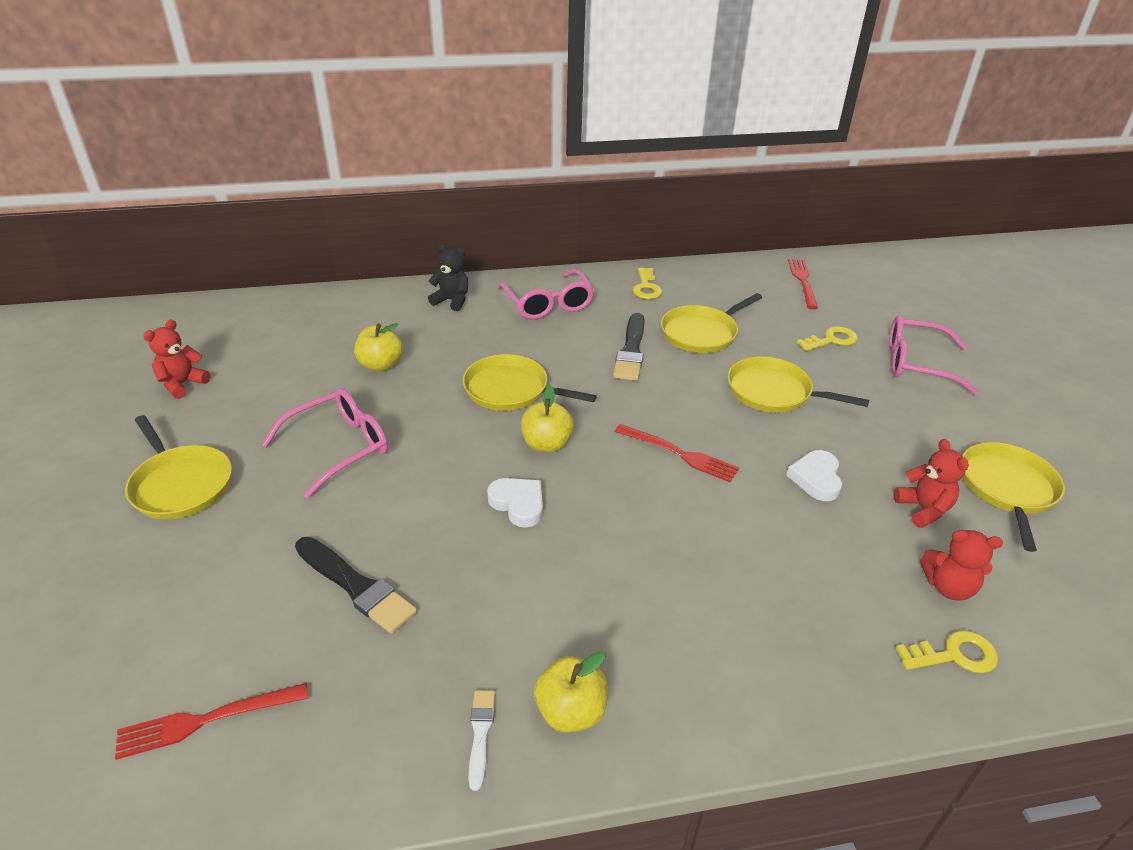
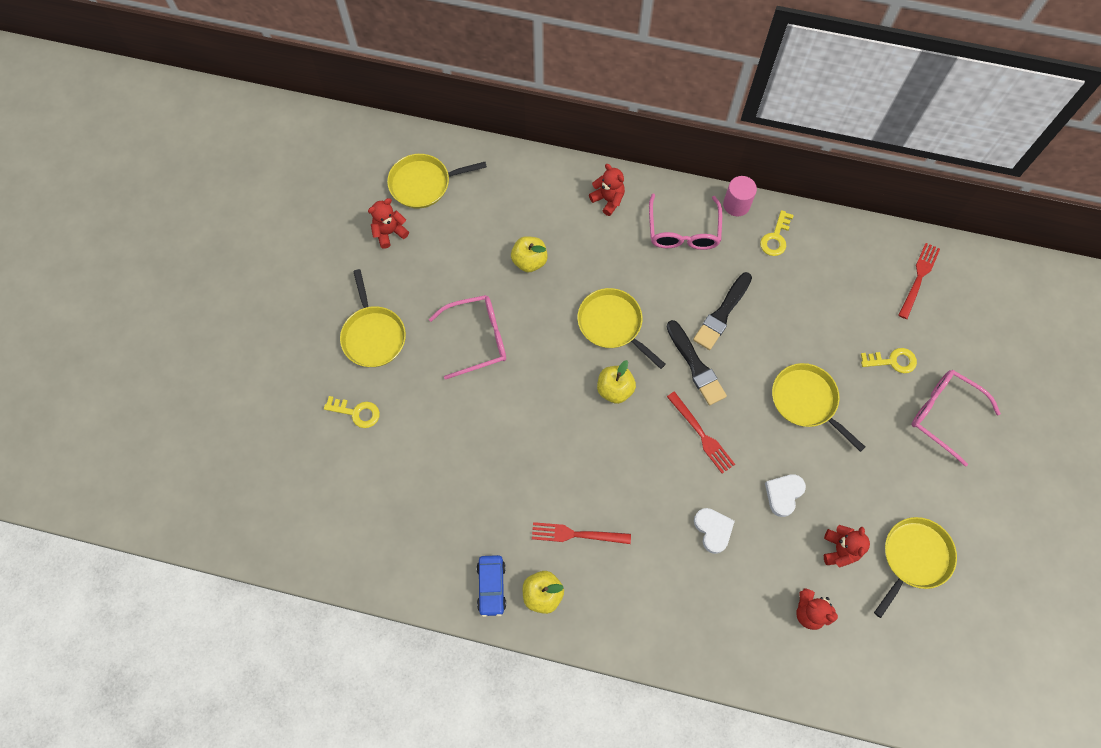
camera: 25 degrees right, 30 degrees up
red fork [115,683,309,760] -> red fork moved to [532,522,631,544]
black brush [295,536,417,634] -> black brush moved to [666,320,727,406]
black teddy bear [428,244,468,311] -> red teddy bear [589,164,625,216]
white brush [469,690,496,791] -> blue car [477,555,506,617]
white heart [487,478,543,528] -> white heart moved to [694,508,735,554]
yellow pan [661,293,762,353] -> yellow pan moved to [387,154,487,208]
yellow key [896,630,998,673] -> yellow key moved to [324,396,380,428]
none -> pink cylinder [723,176,757,216]

